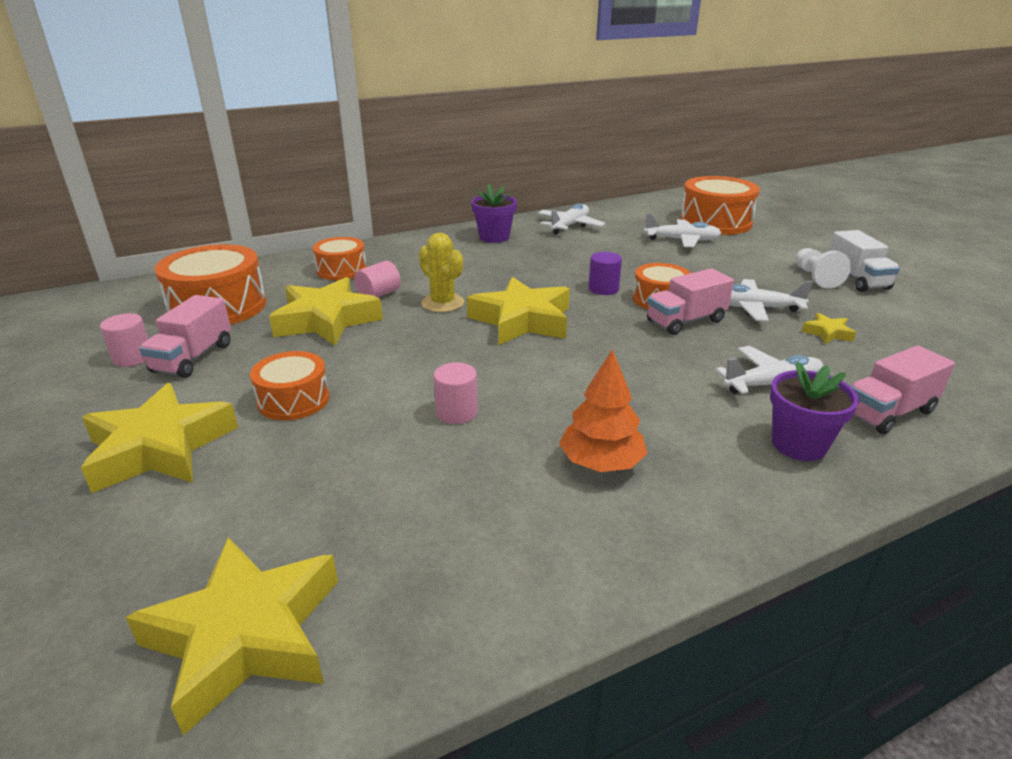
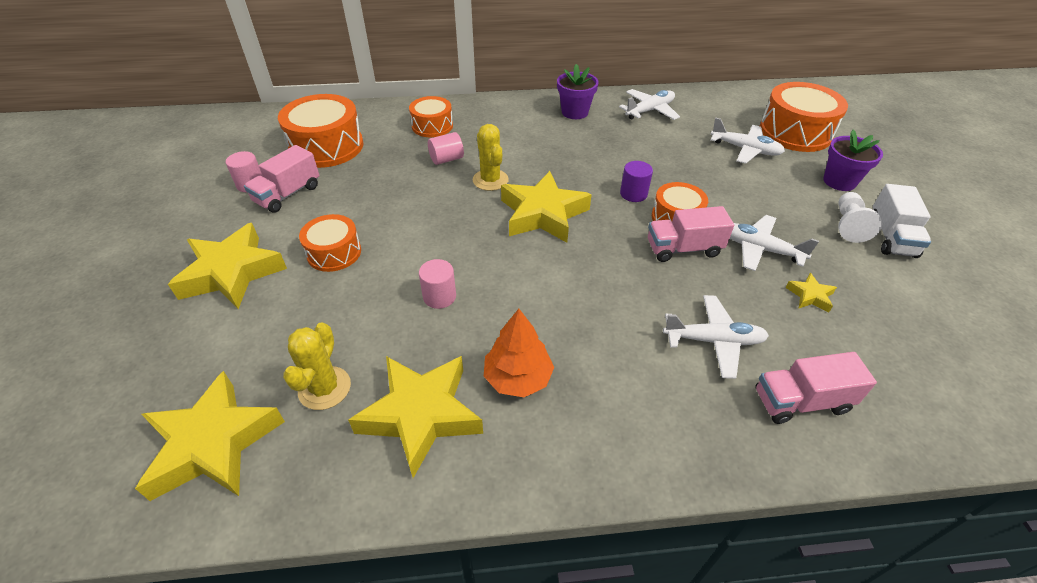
camera: 20 degrees right, 15 degrees up
yellow star [269,277,383,346] -> yellow star moved to [348,356,483,478]
purple flower pot [770,362,859,461] -> purple flower pot moved to [823,129,883,191]
none -> yellow cactus [283,322,351,410]

